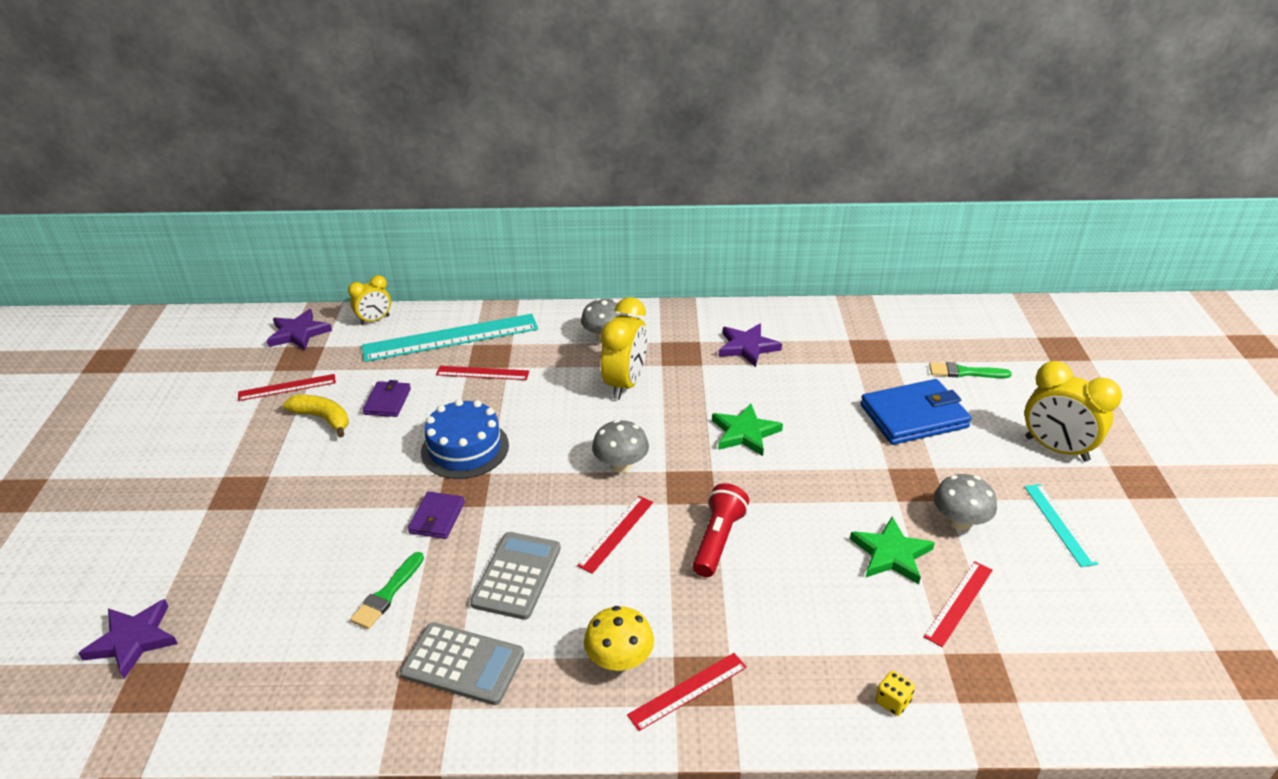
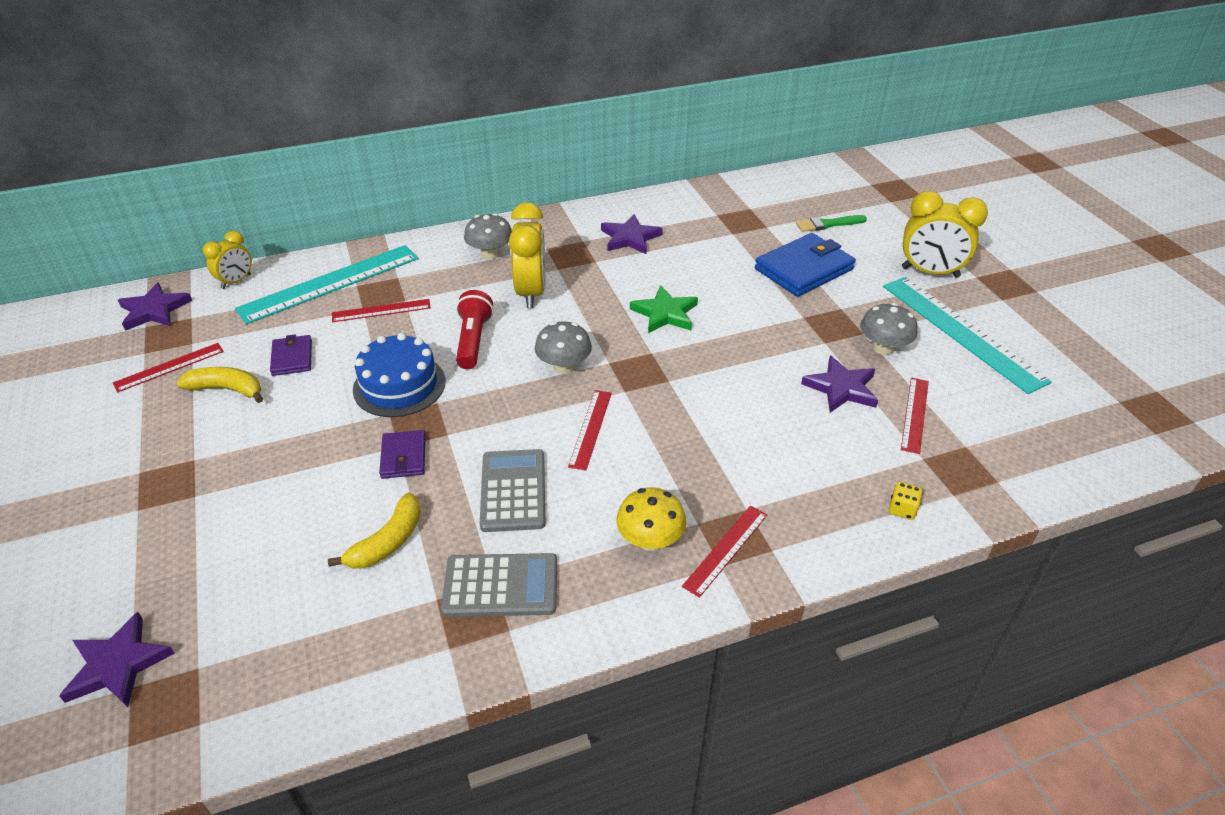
camera: 20 degrees left, 5 degrees up
green brush [350,552,424,629] -> yellow banana [328,492,421,569]
red flashlight [693,483,749,577] -> red flashlight moved to [456,290,494,369]
green star [850,517,935,584] -> purple star [801,355,878,413]
turquoise ruler [1024,484,1098,567] -> turquoise ruler [883,277,1052,394], size x1.97

